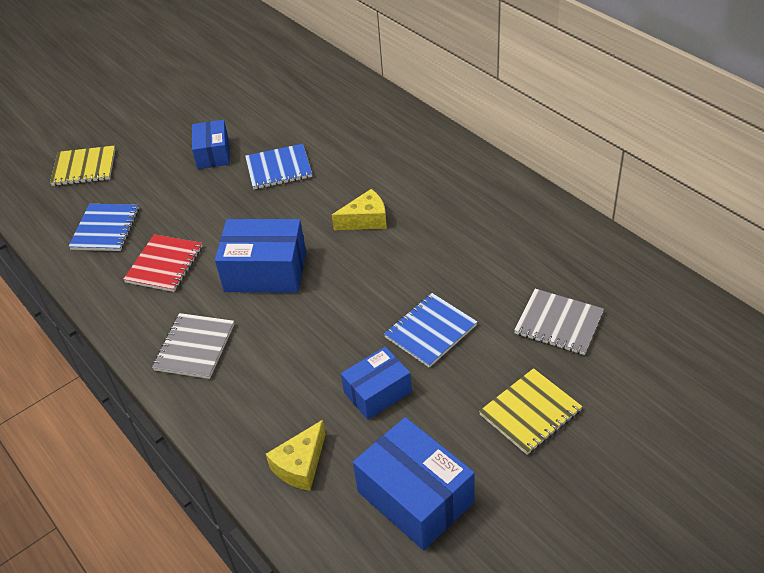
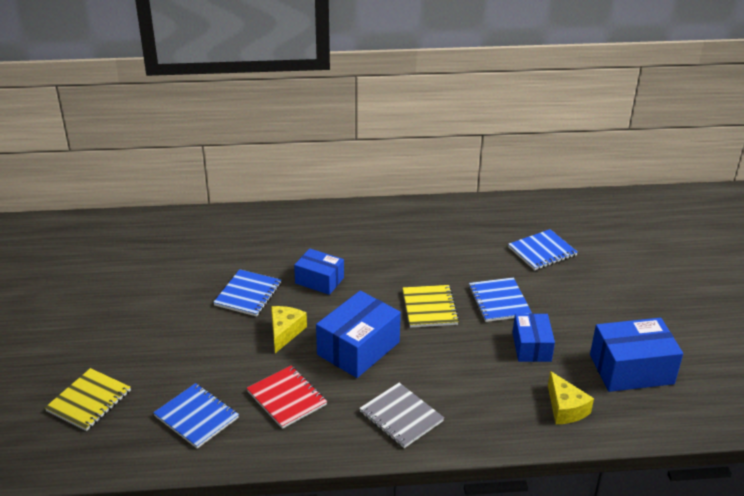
camera: 60 degrees left, 10 degrees down
blue box [192,120,230,169] -> blue box moved to [294,248,344,295]
yellow cheese [332,189,387,230] -> yellow cheese moved to [271,306,307,353]
yellow notebook [479,368,582,455] -> yellow notebook moved to [403,285,459,328]
grey notebook [514,289,604,355] -> blue notebook [508,229,578,270]

